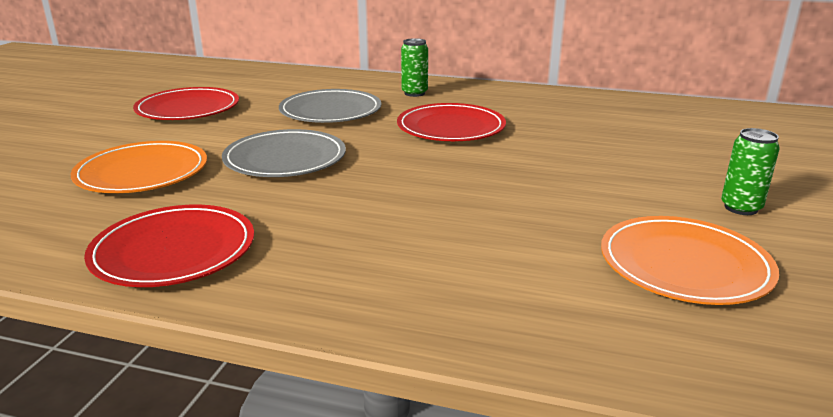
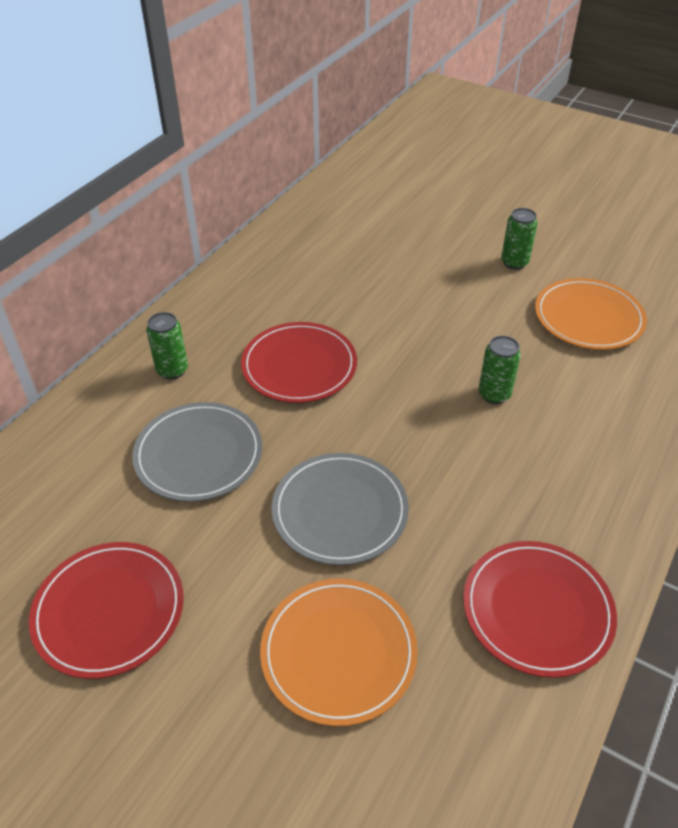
camera: 75 degrees left, 20 degrees up
none -> green can [479,336,521,404]

